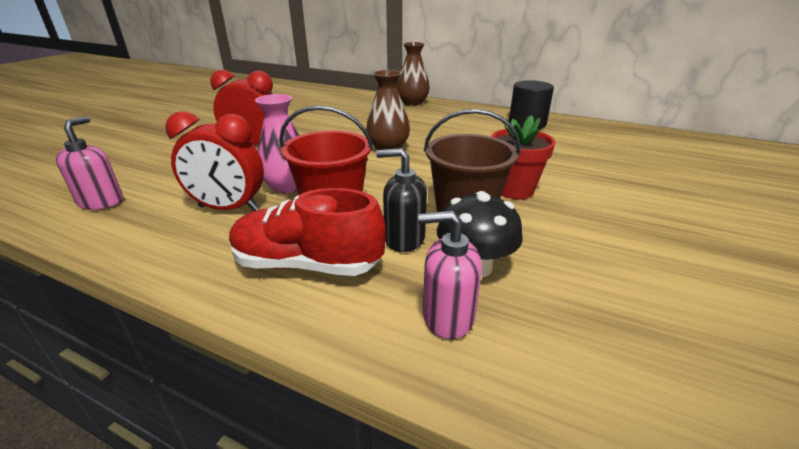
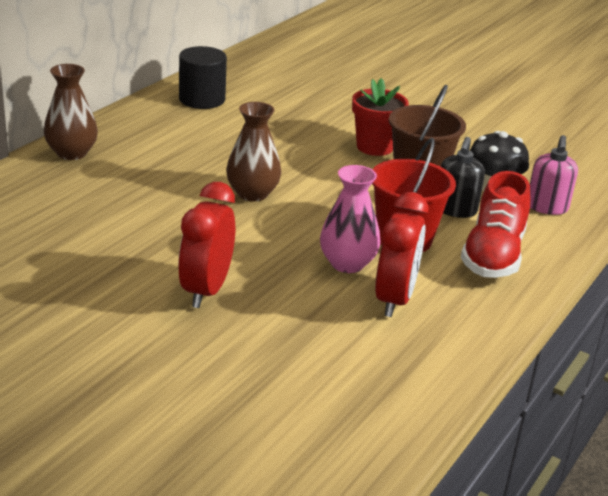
camera: 85 degrees left, 0 degrees up
pink soap dispenser [56,116,123,210] -> none

